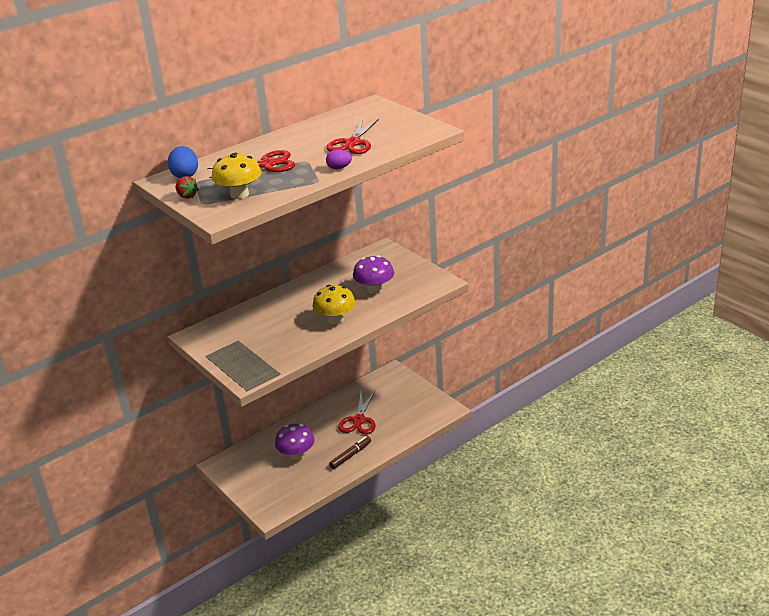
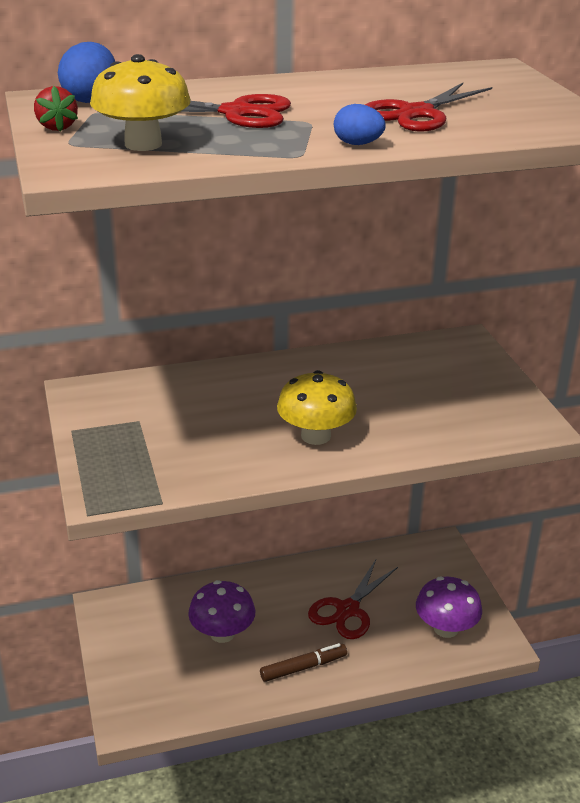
camera: 20 degrees right, 0 degrees up
purple egg [326,150,352,169] -> blue egg [334,104,386,145]
purple mushroom [353,255,394,294] -> purple mushroom moved to [416,577,482,638]

